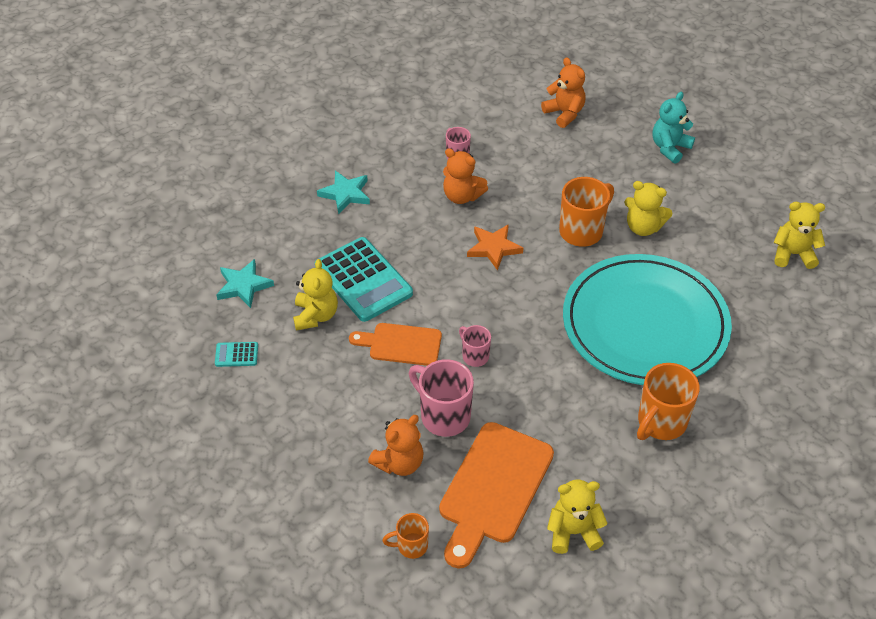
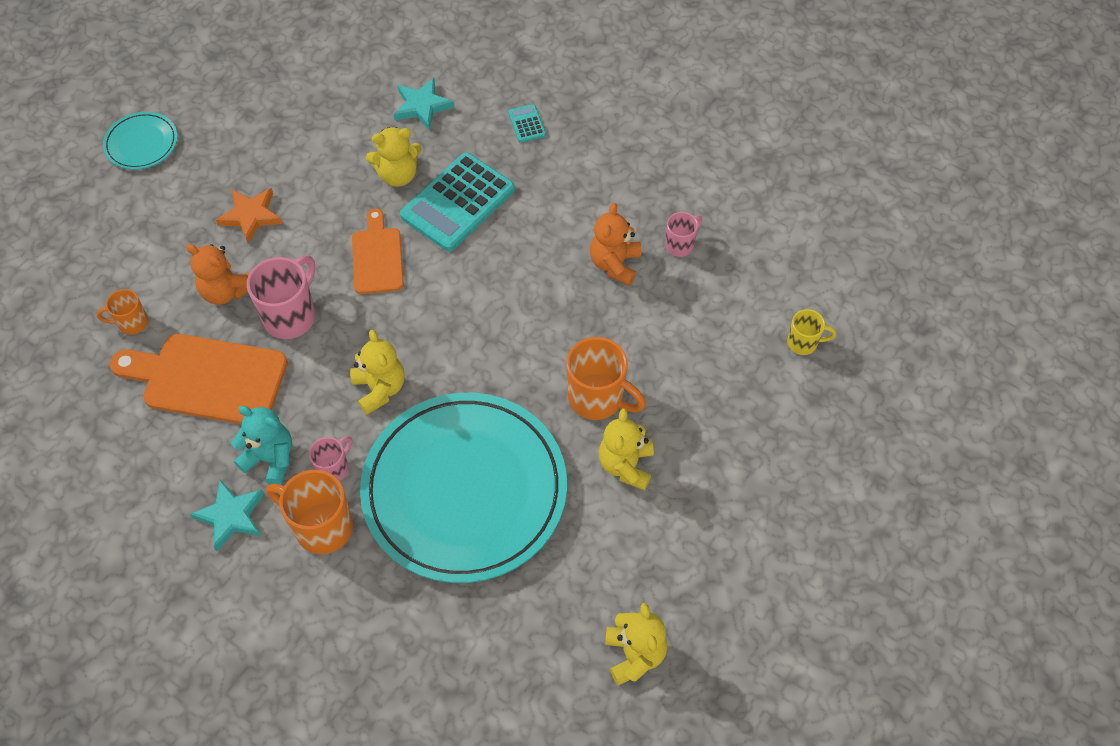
camera: 75 degrees right, 10 degrees up
turquoise calculator [215,342,258,367] -> turquoise calculator moved to [508,104,546,143]
turquoise star [317,171,370,214] -> turquoise star moved to [190,480,264,552]
orange mug [382,513,429,559] -> orange mug turned 75 degrees counterclockwise [96,289,148,335]
pink mug [459,325,491,367] -> pink mug moved to [309,436,352,481]
orange star [467,224,523,271] -> orange star moved to [216,188,283,244]
orange teddy bear [541,57,585,128] -> yellow mug [787,309,836,355]
yellow teddy bear [547,479,608,554] -> yellow teddy bear moved to [350,330,405,415]
turquoise teddy bear [653,92,695,164] -> turquoise teddy bear moved to [231,406,292,485]
none -> turquoise plate [103,112,178,170]

